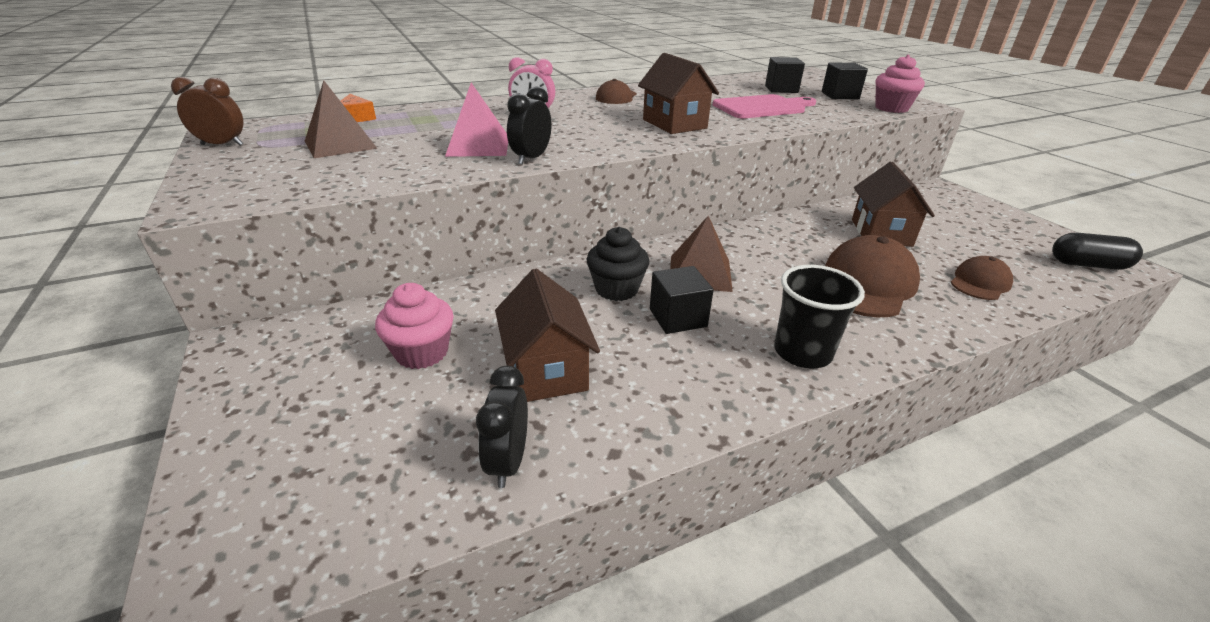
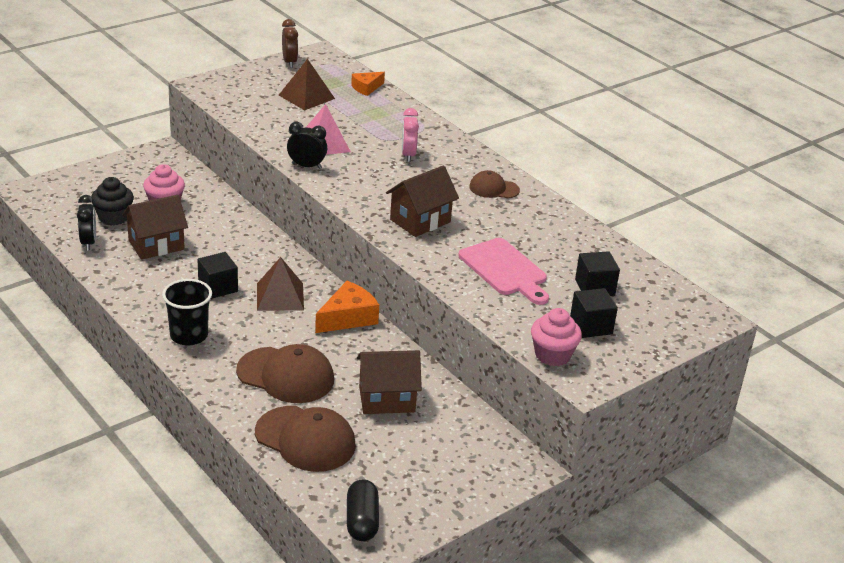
camera: 75 degrees right, 0 degrees up
black clock [476,366,528,488] -> black clock turned 90 degrees clockwise [77,195,96,251]
black cupcake [586,227,649,301] -> black cupcake moved to [91,177,134,225]
brown cap [951,256,1013,300] -> brown cap [255,406,356,472], size x1.76
none -> orange cheese [315,281,379,333]

